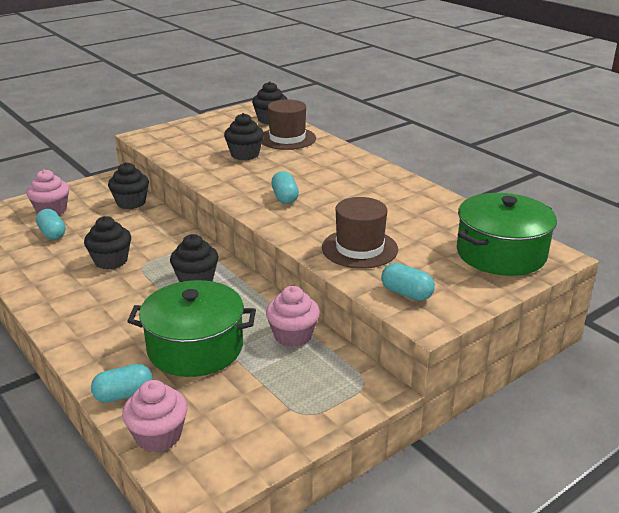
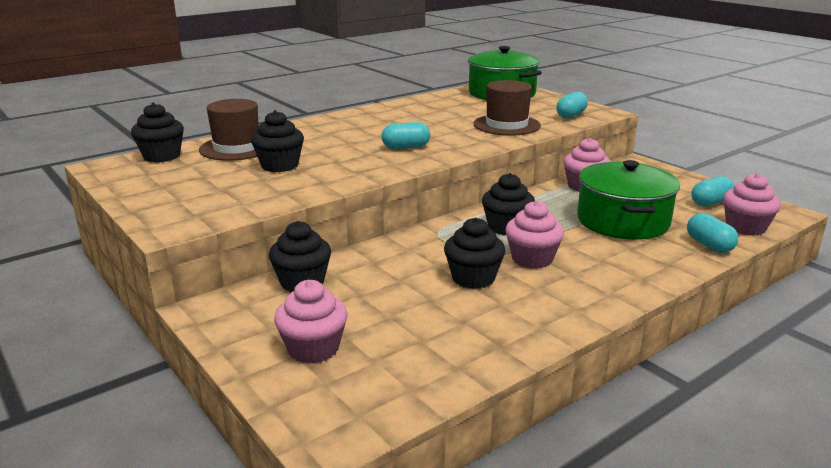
camera: 90 degrees left, 5 degrees down
turquoise capsule [36,209,66,240] -> turquoise capsule moved to [691,176,735,207]
none -> pink cupcake [505,201,564,269]

